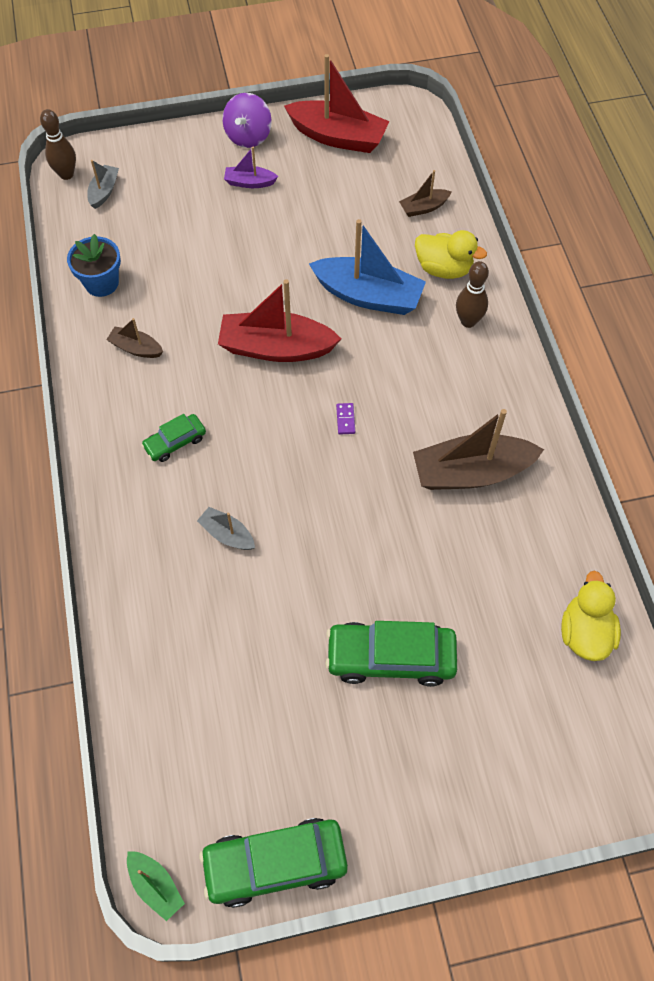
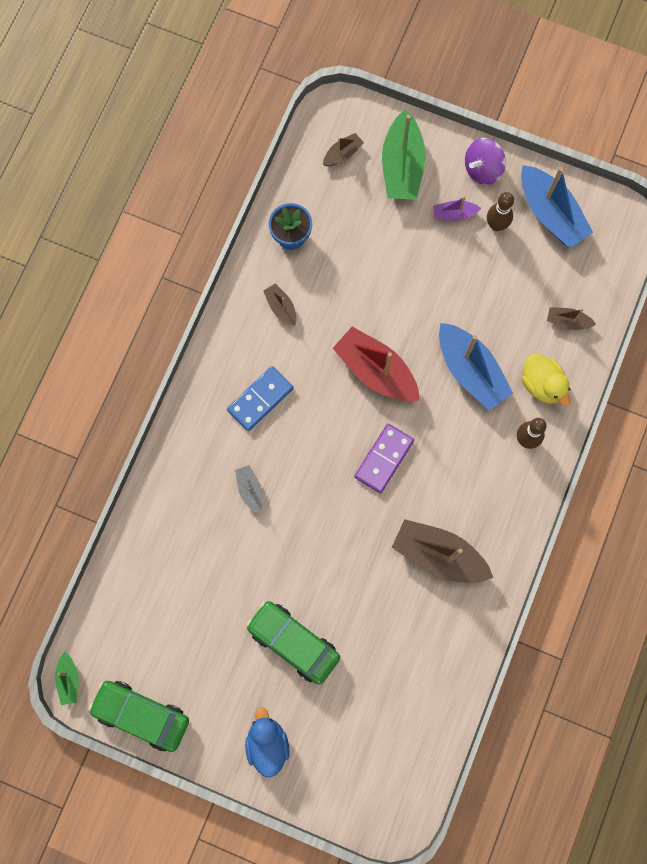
camera: 35 degrees right, 15 degrees up
brown bowling pin [40,109,76,180] -> brown bowling pin moved to [487,192,514,231]
grey boat [87,160,119,209] -> brown boat [323,133,364,166]
green car [141,414,206,462] -> blue domino [227,366,294,431]
purple boat [224,147,278,188] -> purple boat turned 45 degrees counterclockwise [433,196,481,221]
red boat [284,54,390,153] -> blue boat [521,165,593,248]
purple domino [336,403,355,435] -> purple domino [354,424,414,493], size x2.32
yellow duck [561,571,621,661] -> none
none -> blue duck [245,707,290,778]
none -> green boat [382,109,426,200]

